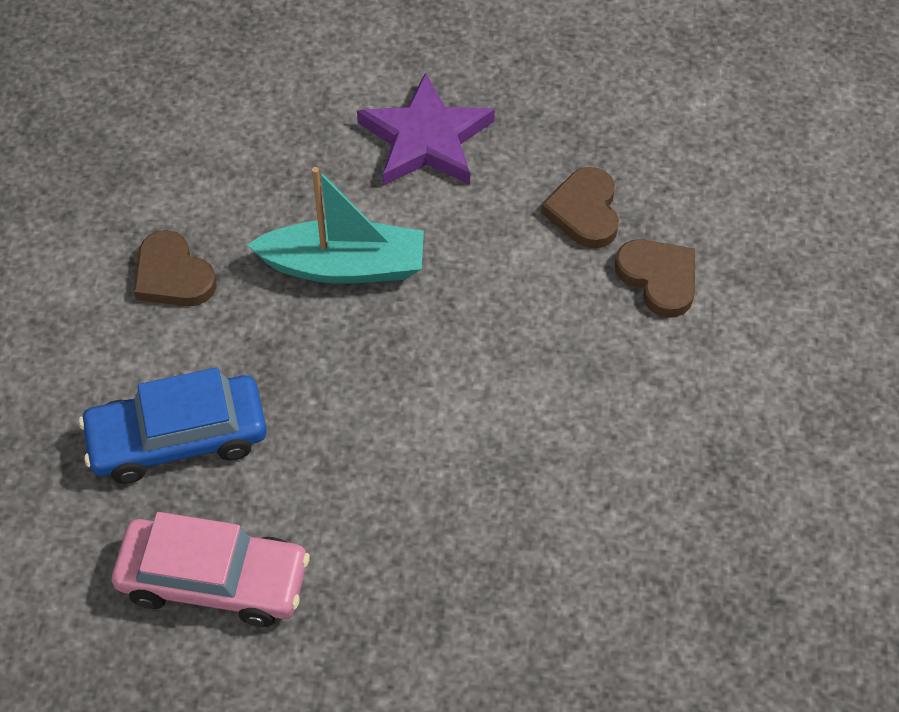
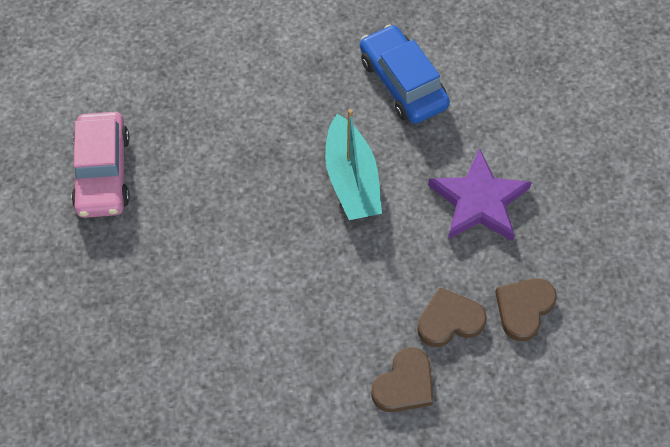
camera: 75 degrees right, 5 degrees up
blue car [79,367,267,484] -> blue car moved to [360,24,450,124]
brown heart [134,230,216,306] -> brown heart moved to [495,278,557,341]

